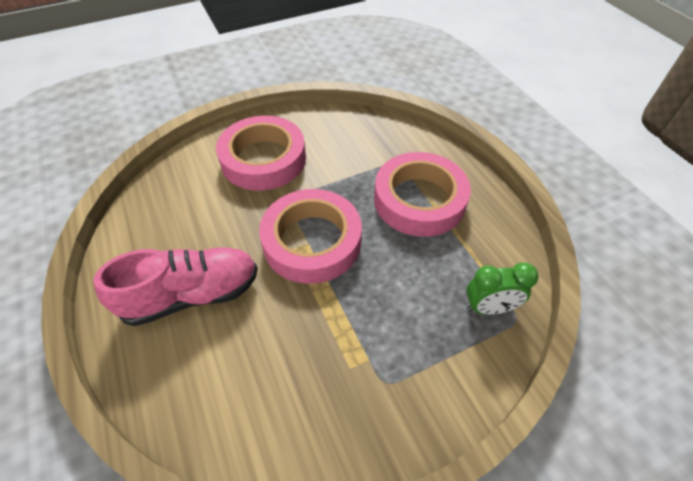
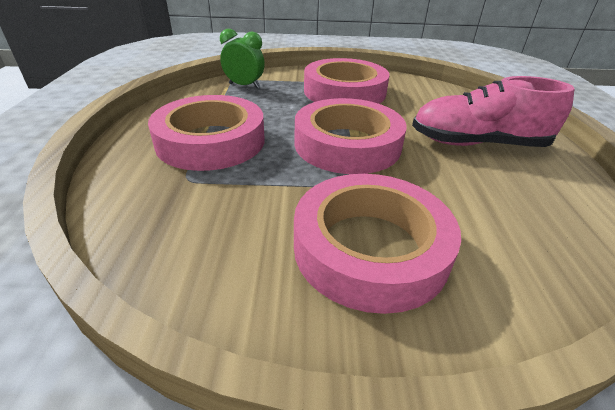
camera: 155 degrees left, 15 degrees down
none -> pink tape [304,58,390,104]

